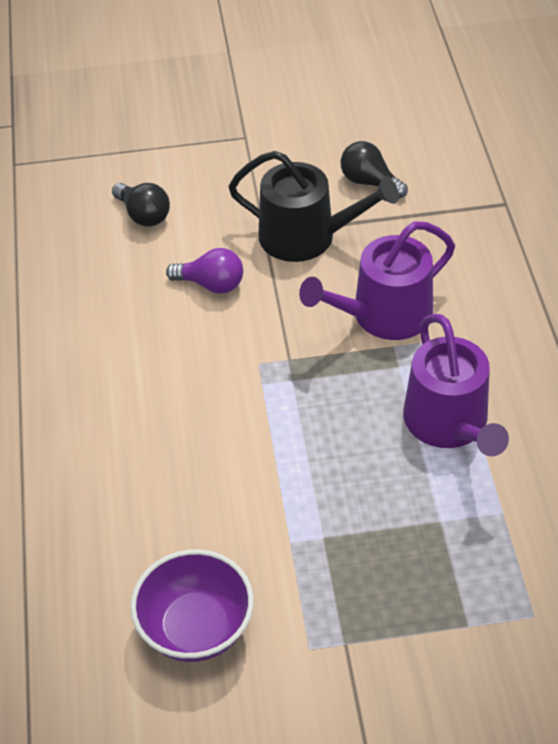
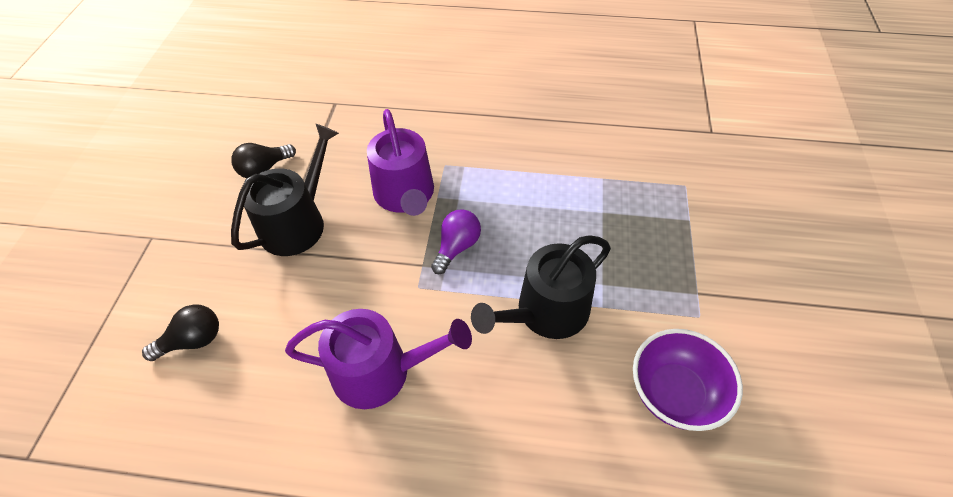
camera: 75 degrees left, 5 degrees up
purple light bulb [166,248,243,294] -> purple light bulb moved to [431,209,481,274]
purple watering can [403,314,509,456] -> purple watering can moved to [285,309,472,409]
none -> black watering can [471,235,611,339]

